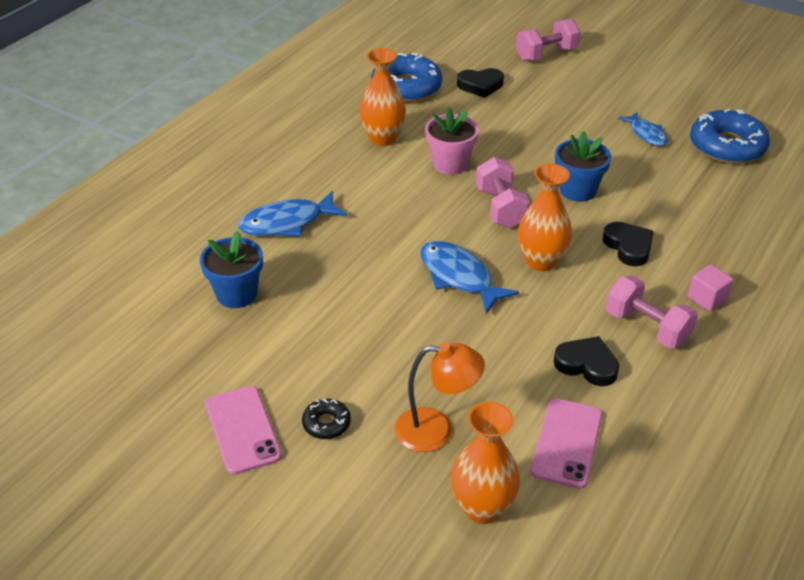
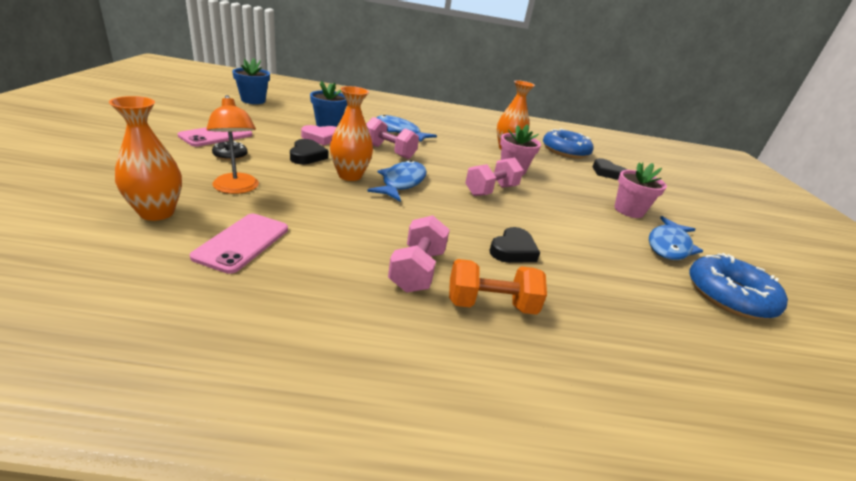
camera: 55 degrees right, 10 degrees down
pink dumbbell [516,19,580,61] -> pink dumbbell moved to [366,117,419,159]
orange vase [518,164,572,271] -> orange vase moved to [330,86,373,181]
pink phone [530,398,603,489] -> pink phone turned 60 degrees counterclockwise [190,214,288,274]
black heart [553,336,619,386] -> black heart moved to [290,139,328,164]
blue flower pot [555,131,611,202] -> blue flower pot moved to [232,58,270,104]
blue fish [618,112,668,146] -> blue fish [649,216,703,260], size x1.56
pink cube [688,264,734,311] -> orange dumbbell [449,259,547,315]
none -> pink heart [301,125,337,145]
none -> pink flower pot [615,162,667,218]

